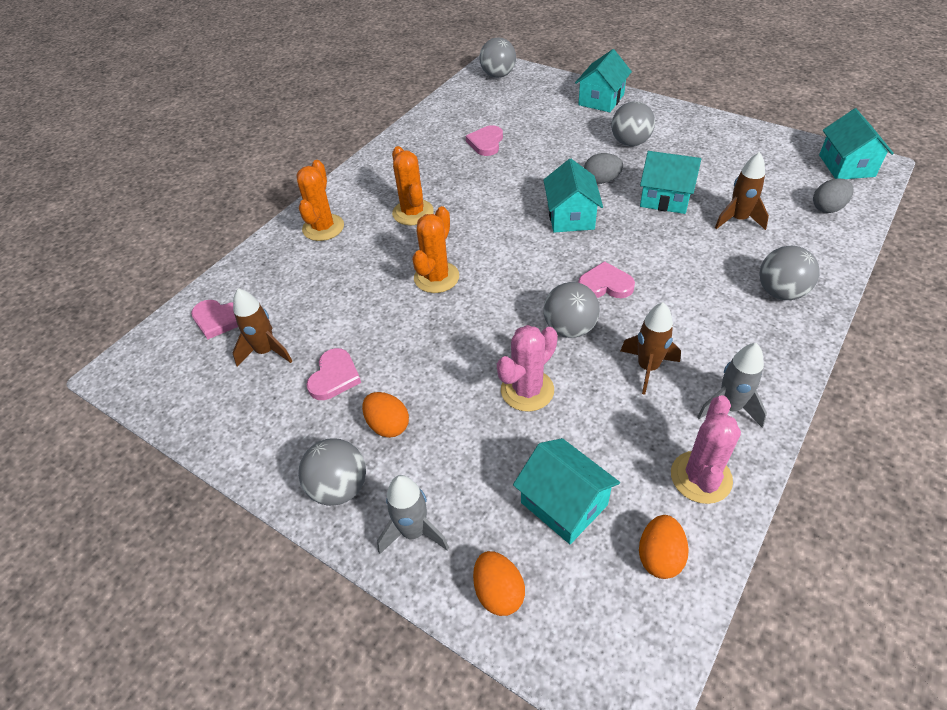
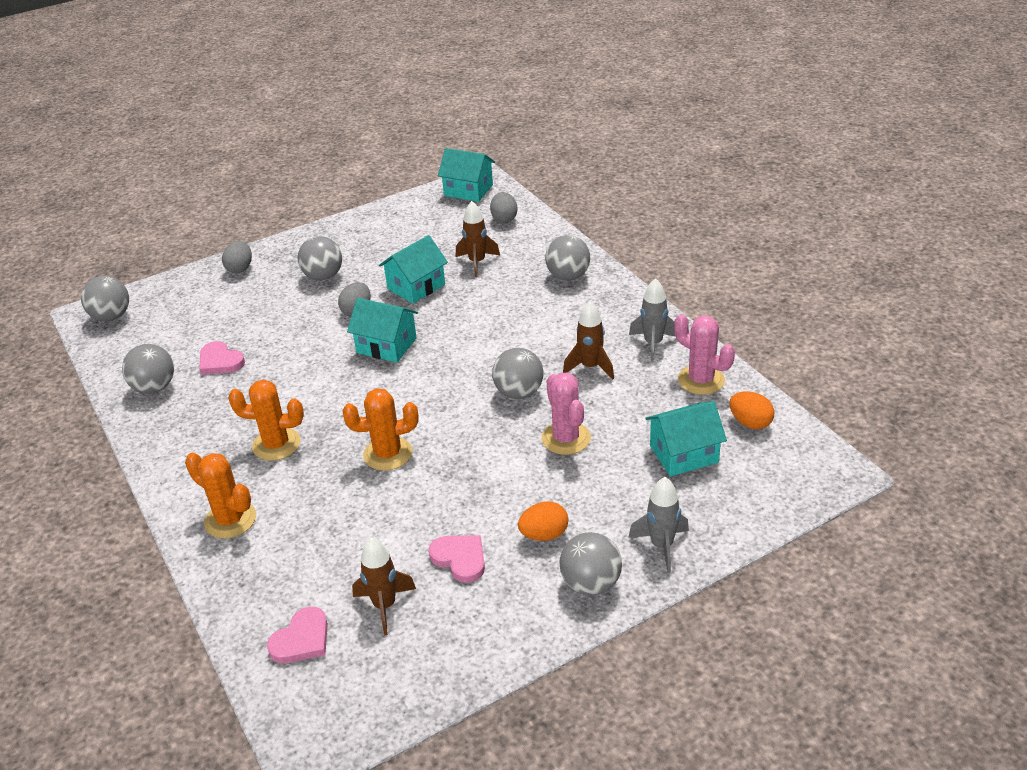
camera: 65 degrees left, 10 degrees down
orange cactus [412,206,459,293] -> orange cactus turned 60 degrees counterclockwise [342,388,419,471]
orange egg [473,551,525,616] -> none
turquoise house [575,49,632,112] -> grey egg [222,241,252,273]
pink heart [578,261,635,298] -> none
none -> grey ball [122,344,174,393]

